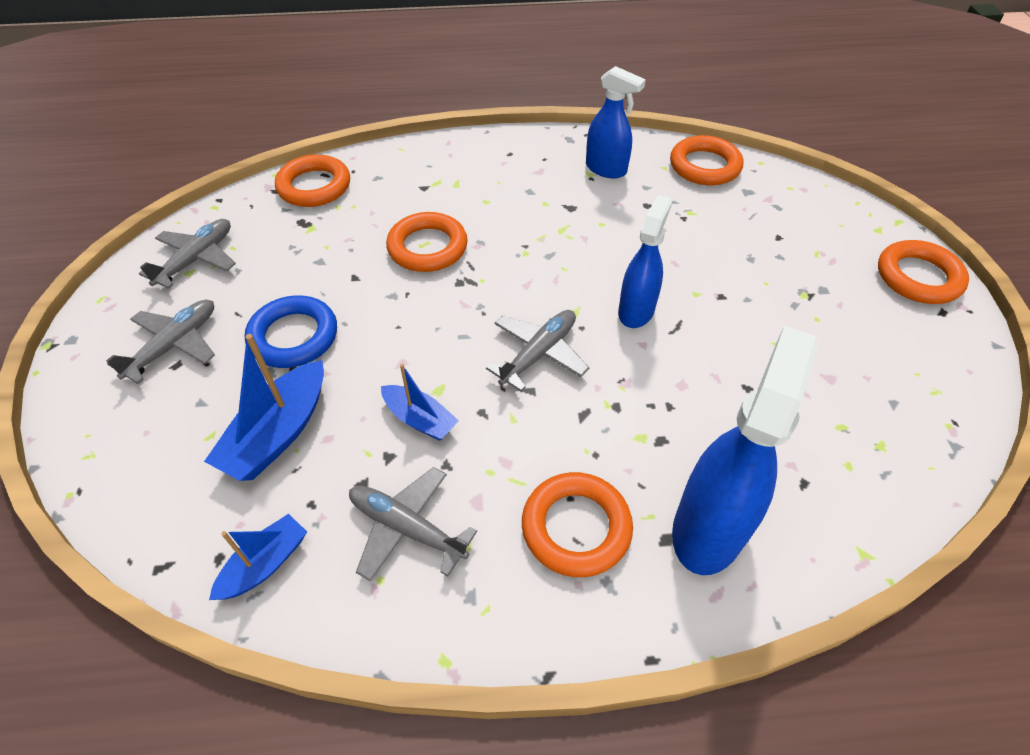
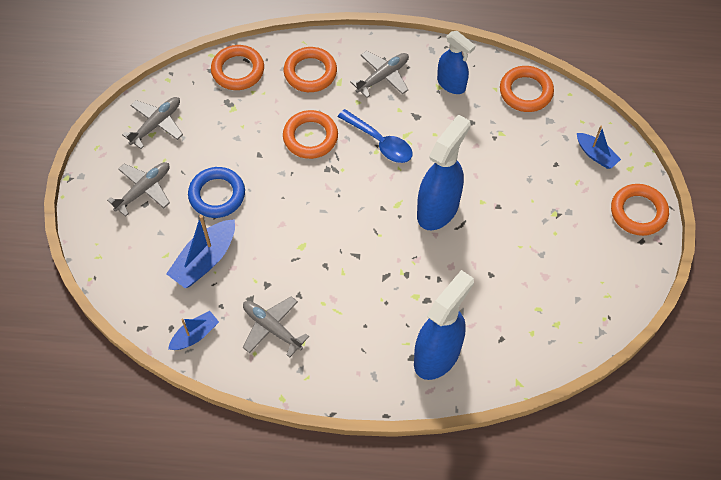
camera: 10 degrees right, 10 degrees up
blue boat [381,364,459,441] -> blue boat moved to [577,126,621,169]
grey plane [486,310,589,392] -> grey plane moved to [350,51,409,98]
orange ring [522,472,633,577] -> orange ring moved to [284,47,337,92]
blue spray bottle [618,195,672,328] -> blue spray bottle [417,114,471,230], size x1.58
none -> blue spoon [338,109,413,163]

